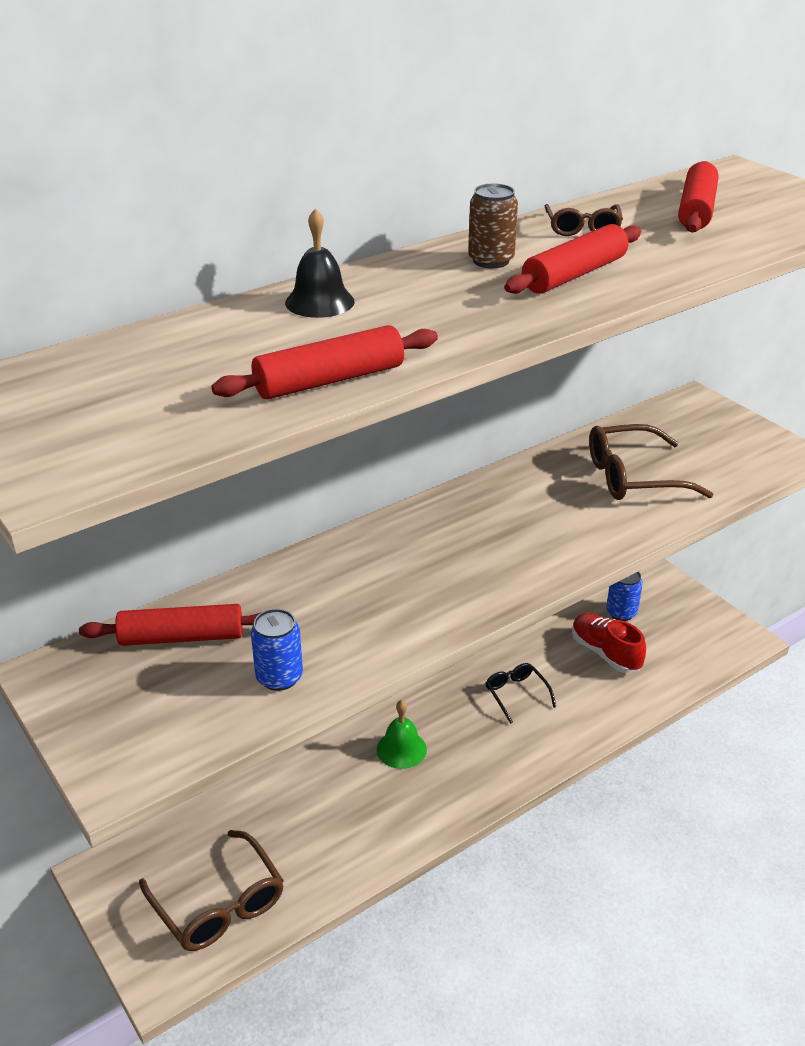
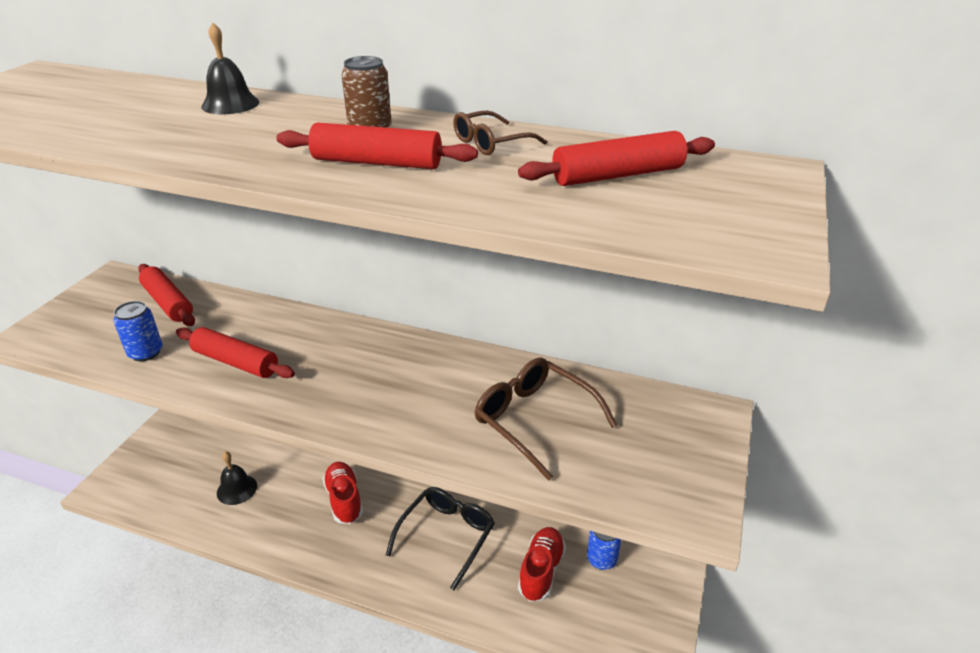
camera: 55 degrees right, 0 degrees up
brown glasses [139,830,284,951] -> none
red rolling pin [211,325,438,400] -> red rolling pin moved to [176,327,295,378]
green bell [377,700,427,769] -> red shoe [323,462,363,524]
black glasses [486,663,556,724] -> black glasses [386,487,495,590], size x1.72
none -> black bell [217,451,257,505]

